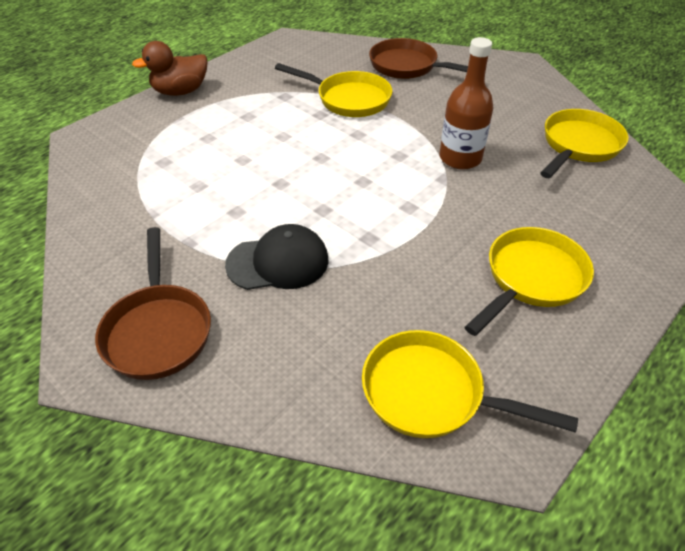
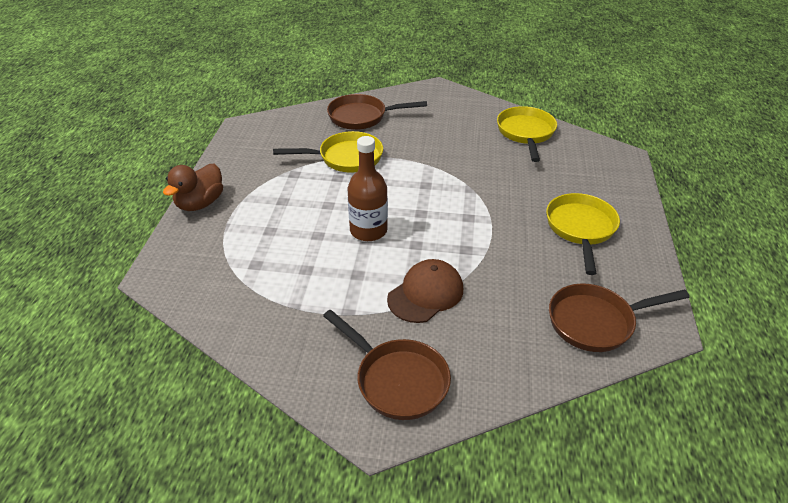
camera: 35 degrees left, 5 degrees down
black cap [225,224,329,290] -> brown cap [387,259,463,323]
yellow pan [362,330,578,438] -> brown pan [549,283,690,352]
brown bottle [440,37,494,169] -> brown bottle moved to [348,136,388,241]

